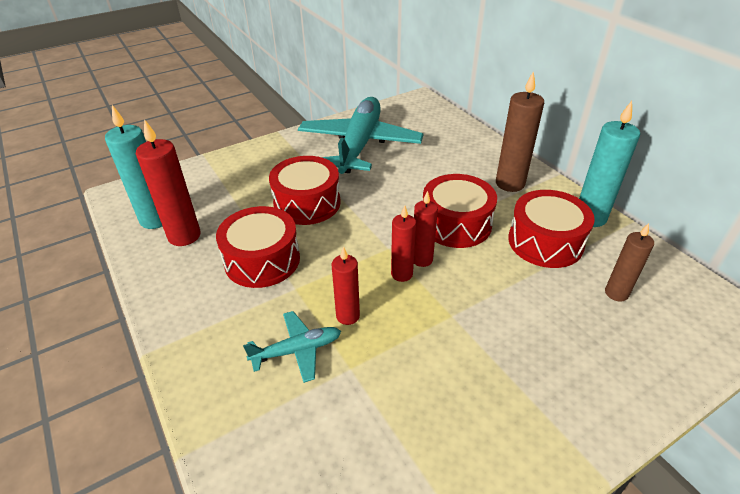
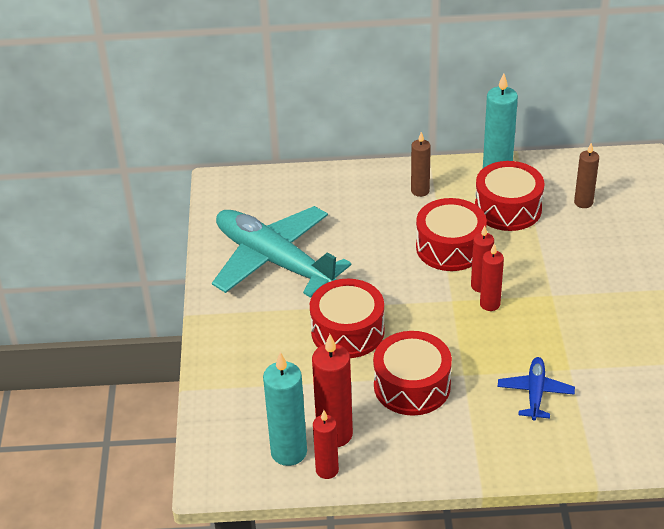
camera: 60 degrees left, 0 degrees up
turquoise plane [243,311,341,383] -> blue plane [498,357,575,421]
red candle [332,246,360,325] -> red candle moved to [313,410,339,479]
brown candle [496,71,544,192] -> brown candle [411,132,431,197], size x0.62

